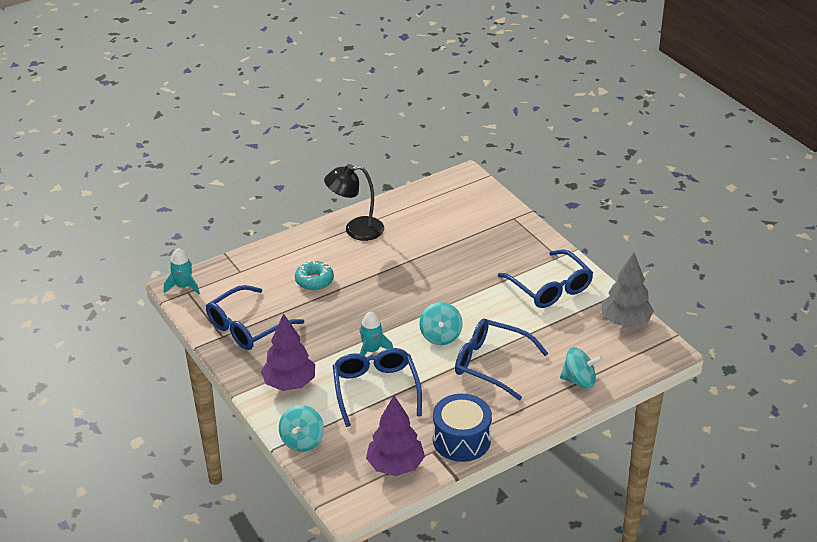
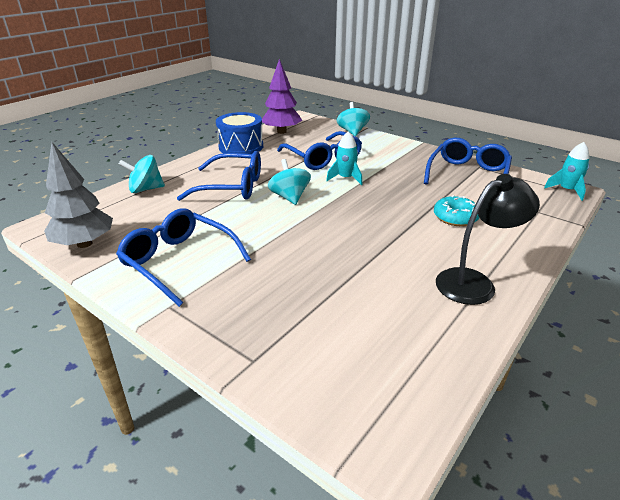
camera: 160 degrees right, 5 degrees down
purple tree [261,313,315,391] -> none

